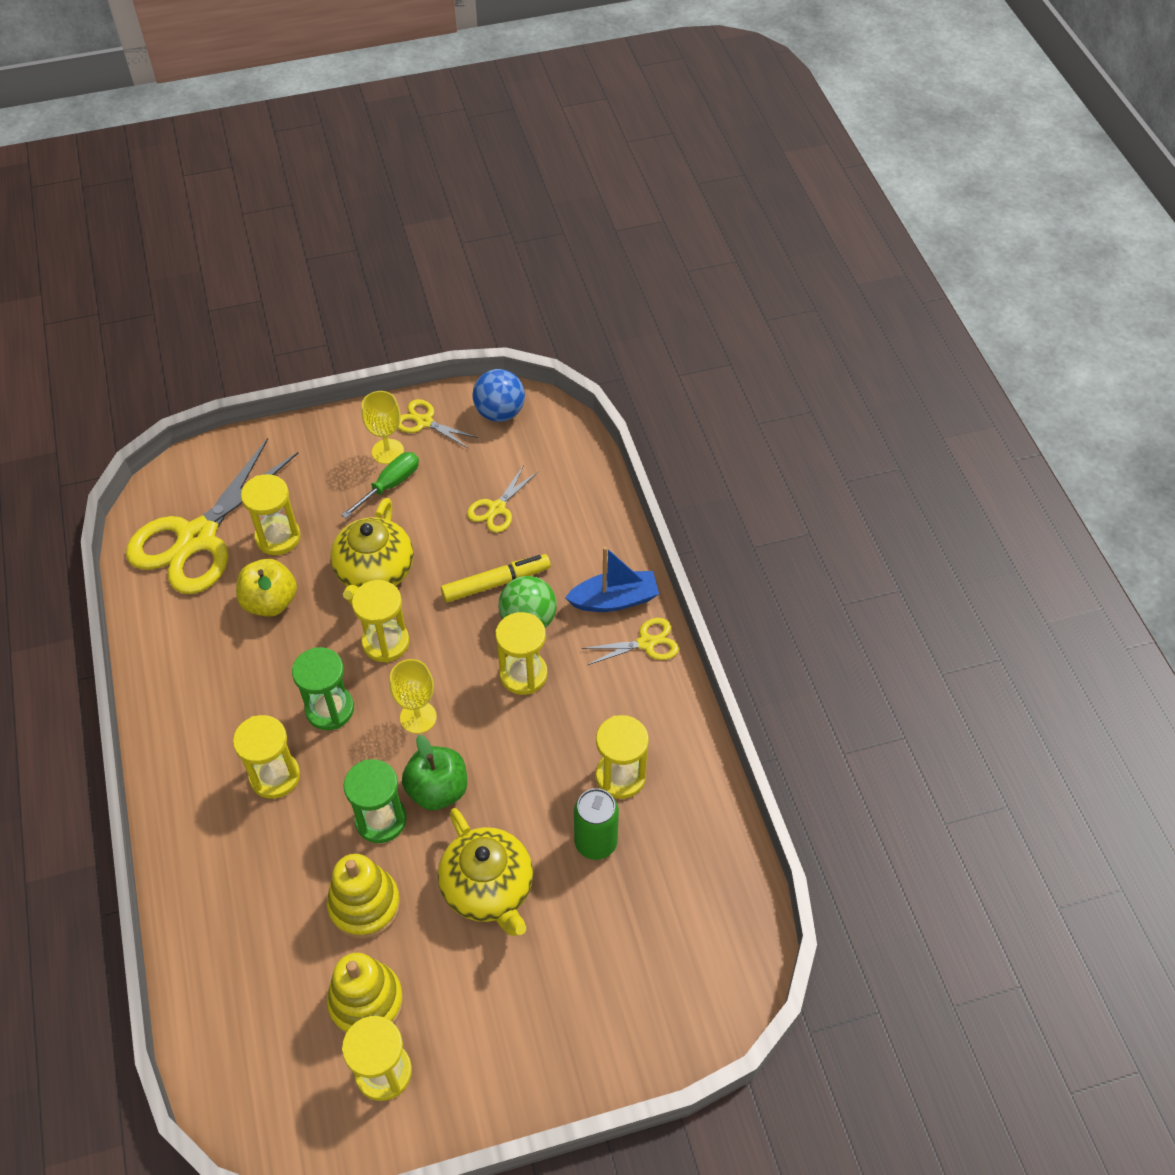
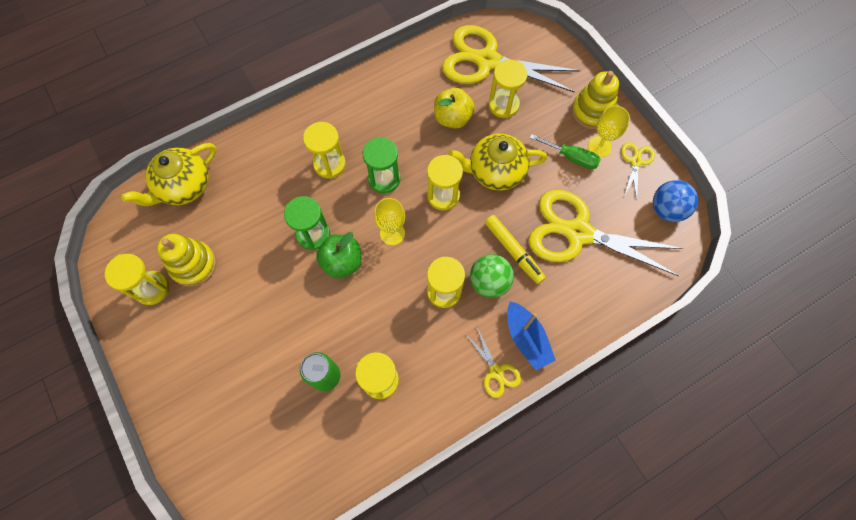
camera: 75 degrees right, 15 degrees up
yellow stacking toy [327,854,401,939] -> yellow stacking toy moved to [572,71,619,129]
yellow teapot [438,808,533,936] -> yellow teapot moved to [121,143,216,206]
yellow scissors [467,465,539,533] -> yellow scissors [528,190,684,276], size x2.23

